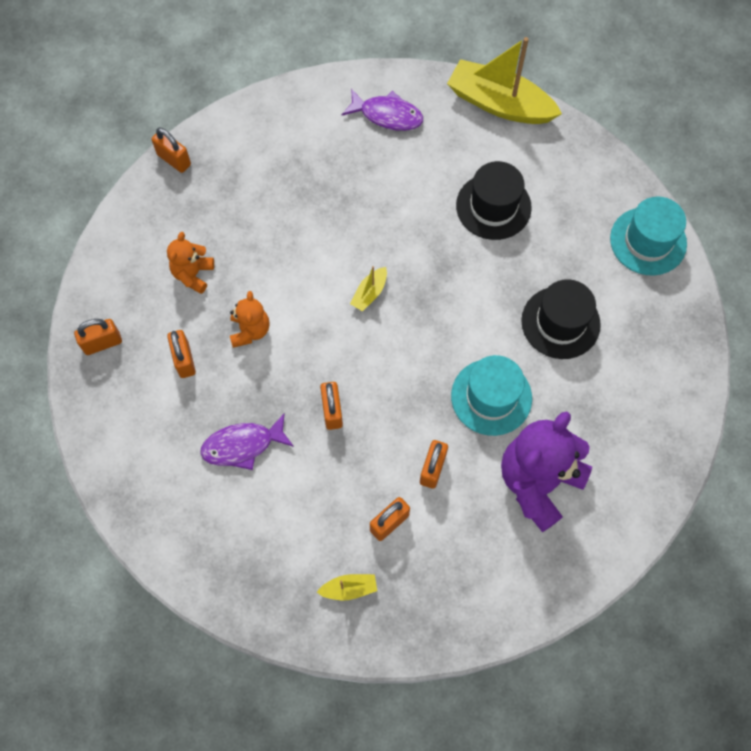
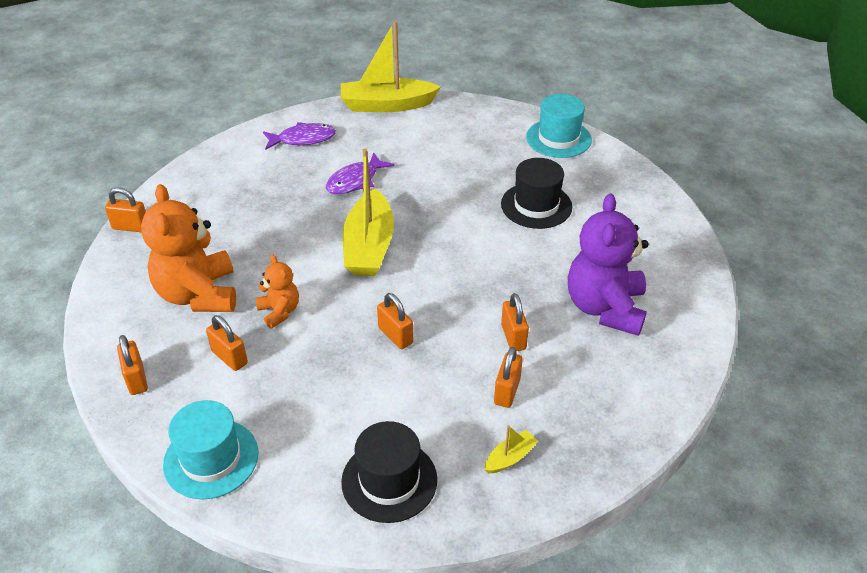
camera: 30 degrees left, 25 degrees down
orange padlock [74,319,122,355] -> orange padlock turned 60 degrees counterclockwise [117,335,148,395]
orange teddy bear [167,232,214,294] -> orange teddy bear [141,184,236,312], size x1.94
purple fish [200,413,294,470] -> purple fish moved to [326,152,394,194]
yellow boat [350,266,387,312] -> yellow boat [343,149,394,276], size x2.32
turquoise hat [451,355,532,436] -> turquoise hat moved to [163,400,259,499]
black hat [456,161,532,240] -> black hat moved to [341,421,437,523]

